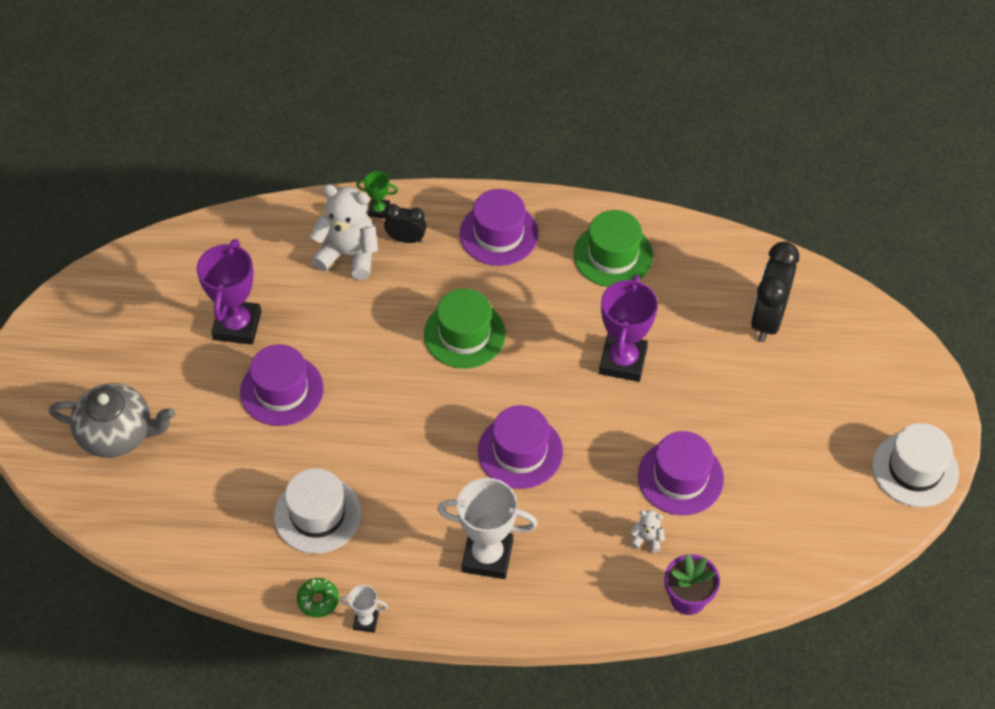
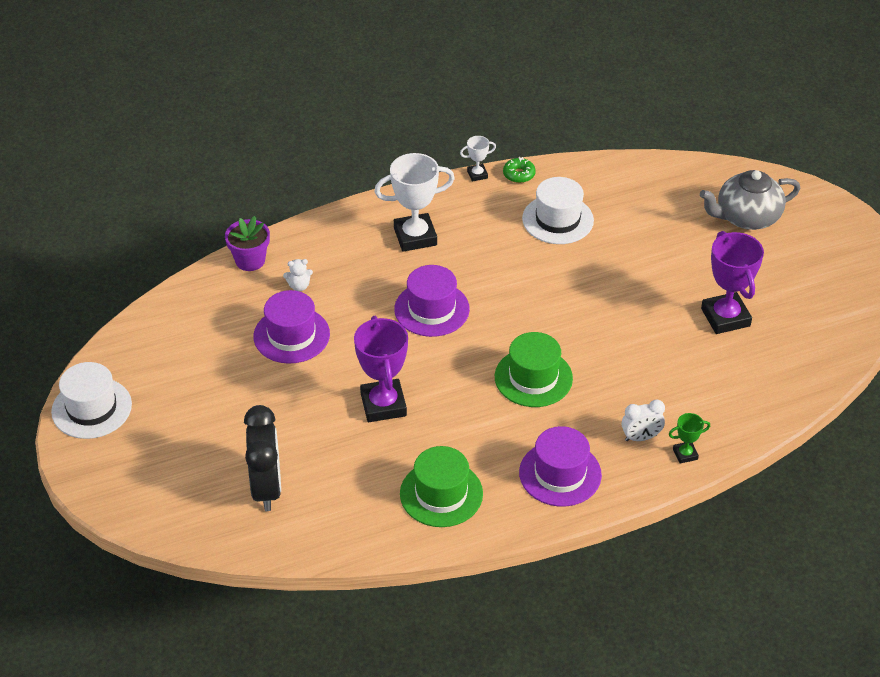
camera: 155 degrees right, 10 degrees down
purple hat [240,344,324,426] -> none
white teddy bear [309,184,378,280] -> none
black clock [384,204,427,243] -> white clock [622,400,665,441]

